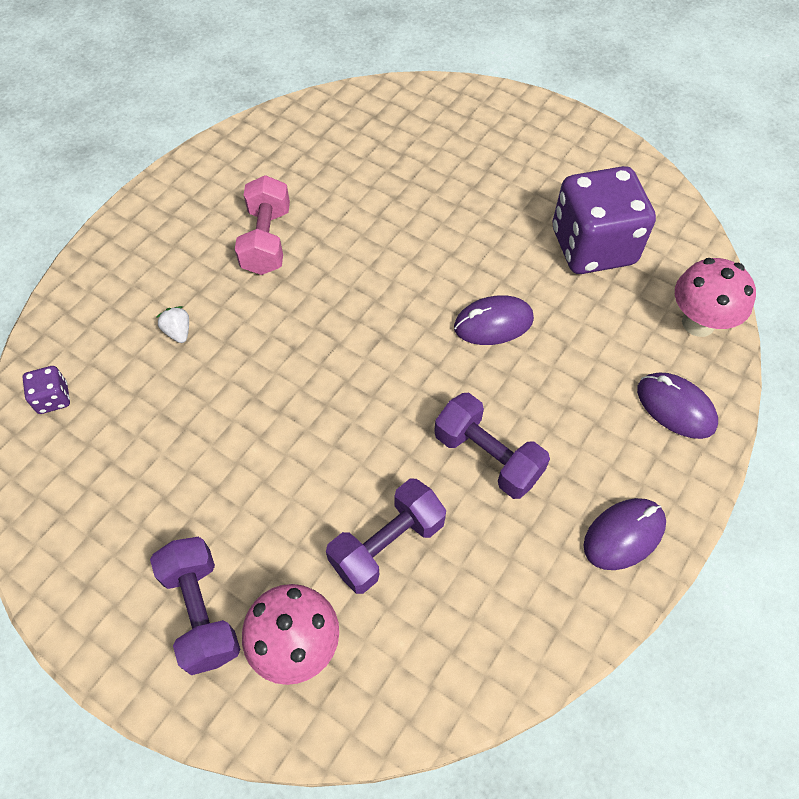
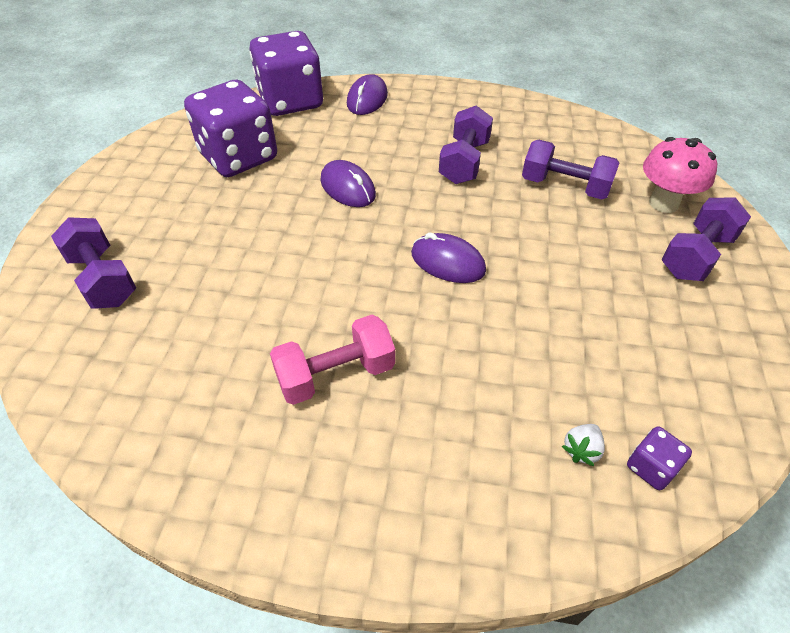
camera: 115 degrees left, 10 degrees down
white strawberry [157,306,189,343] -> white strawberry moved to [562,424,605,466]
purple mouse [583,498,666,570] -> purple mouse moved to [411,233,486,283]
pink mushroom [675,258,756,337] -> purple dice [249,31,323,116]
none -> purple dumbbell [51,217,136,309]

